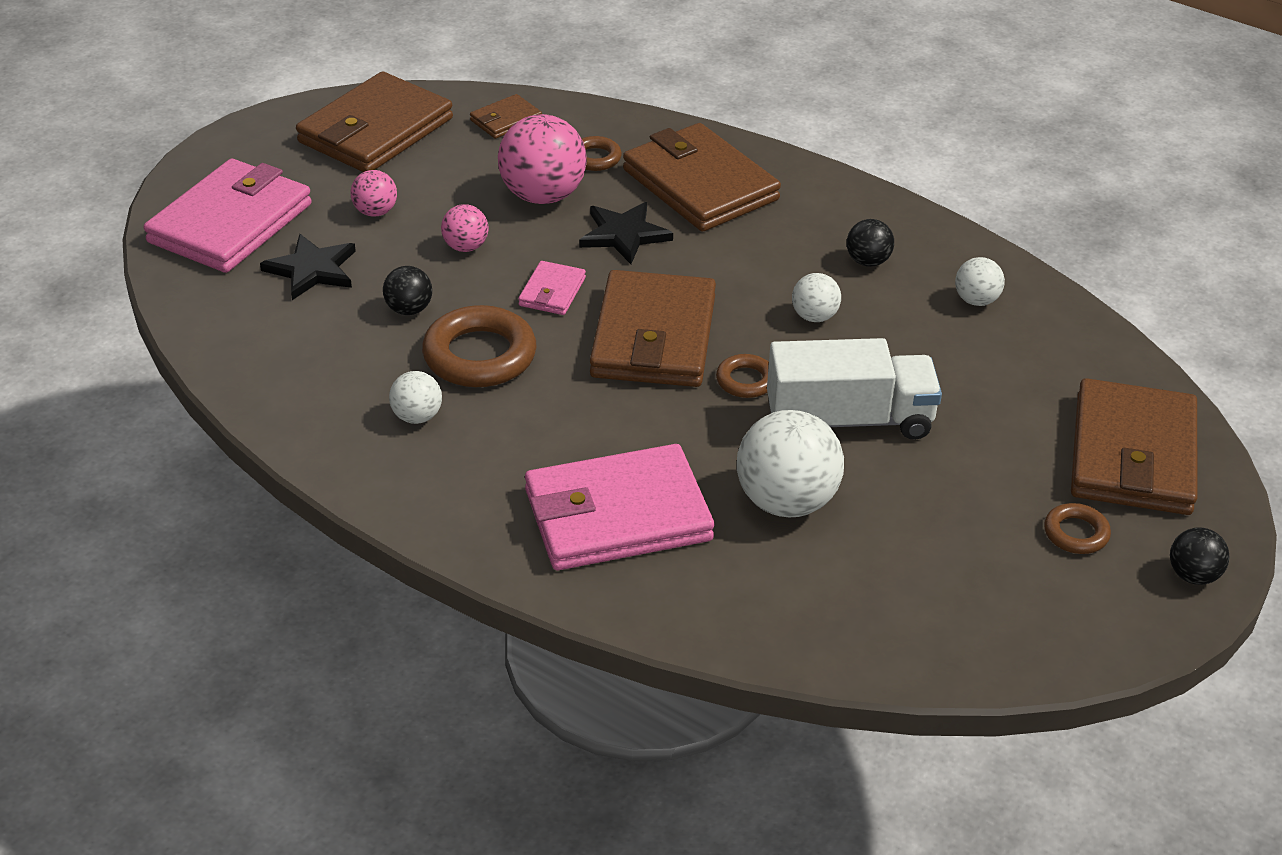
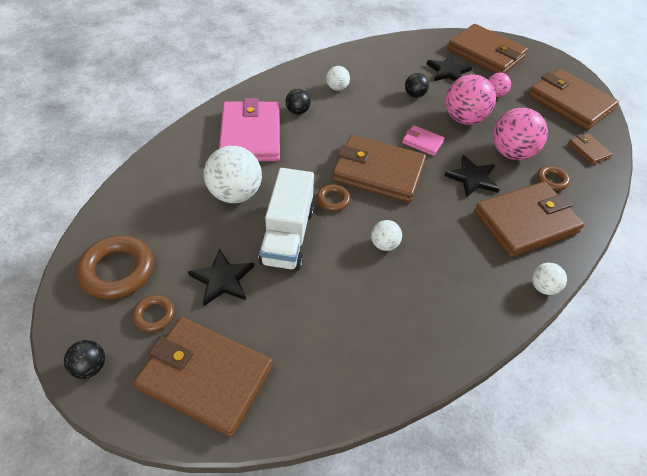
camera: 100 degrees right, 10 degrees up
pink wallet [144,159,312,273] -> brown wallet [448,24,528,73]
brown ring [422,305,536,387] -> brown ring moved to [76,235,154,299]
pink ball [441,204,489,252] -> pink ball [445,74,496,125], size x1.93
black ball [847,219,894,267] -> black ball moved to [285,89,311,115]
white ball [955,257,1005,306] -> white ball moved to [532,263,567,295]
none -> black star [188,249,254,306]

